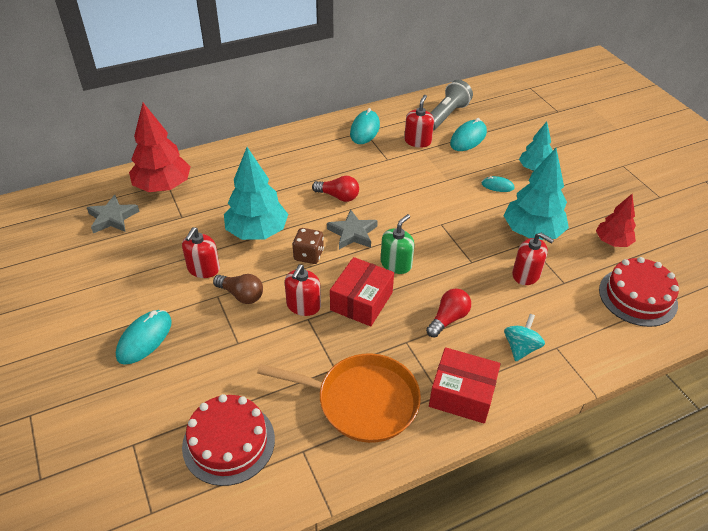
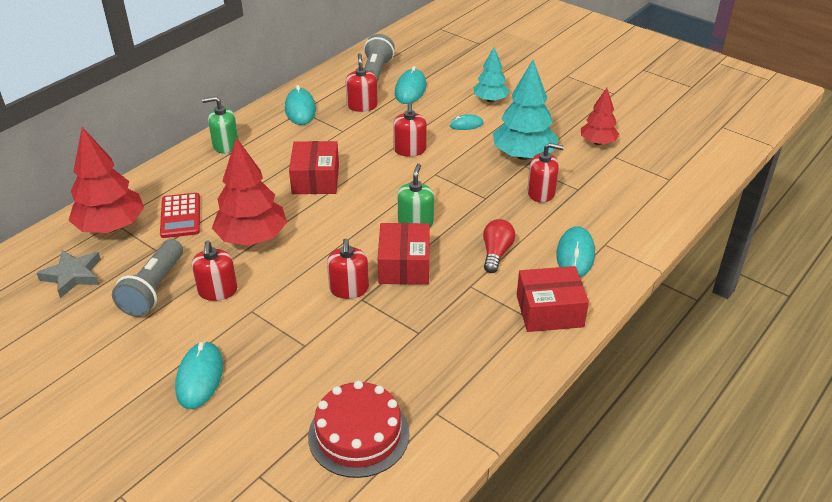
camera: 25 degrees left, 5 degrees down
brown light bulb [213,274,263,304] -> none
turquoise tree [224,147,288,240] -> red tree [212,137,287,246]
orange pan [257,354,421,443] -> none
brown dice [292,228,324,264] -> none
red light bulb [312,176,359,202] -> red box [289,141,339,194]
grey star [327,210,378,249] -> none
turquoise spinning top [504,314,545,361] -> turquoise mouse [556,226,595,277]
red cake [599,257,679,327] -> none
none -> grey flashlight [112,239,183,317]
none -> red calculator [160,193,200,238]
none -> green soap dispenser [202,96,239,154]
none -> red soap dispenser [393,102,427,157]

